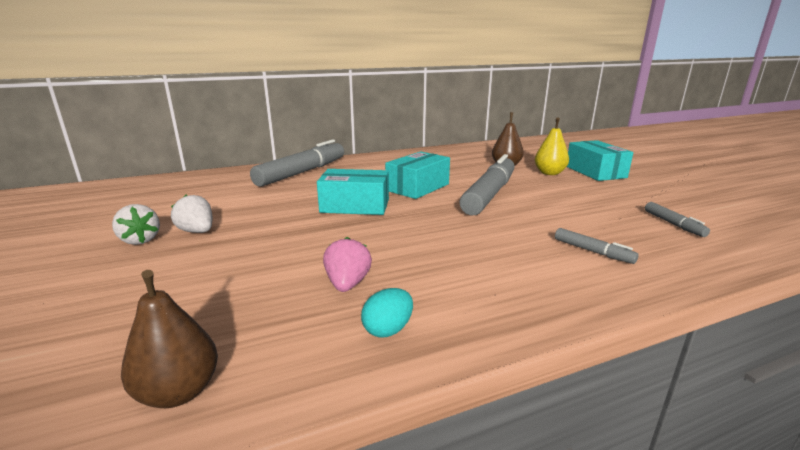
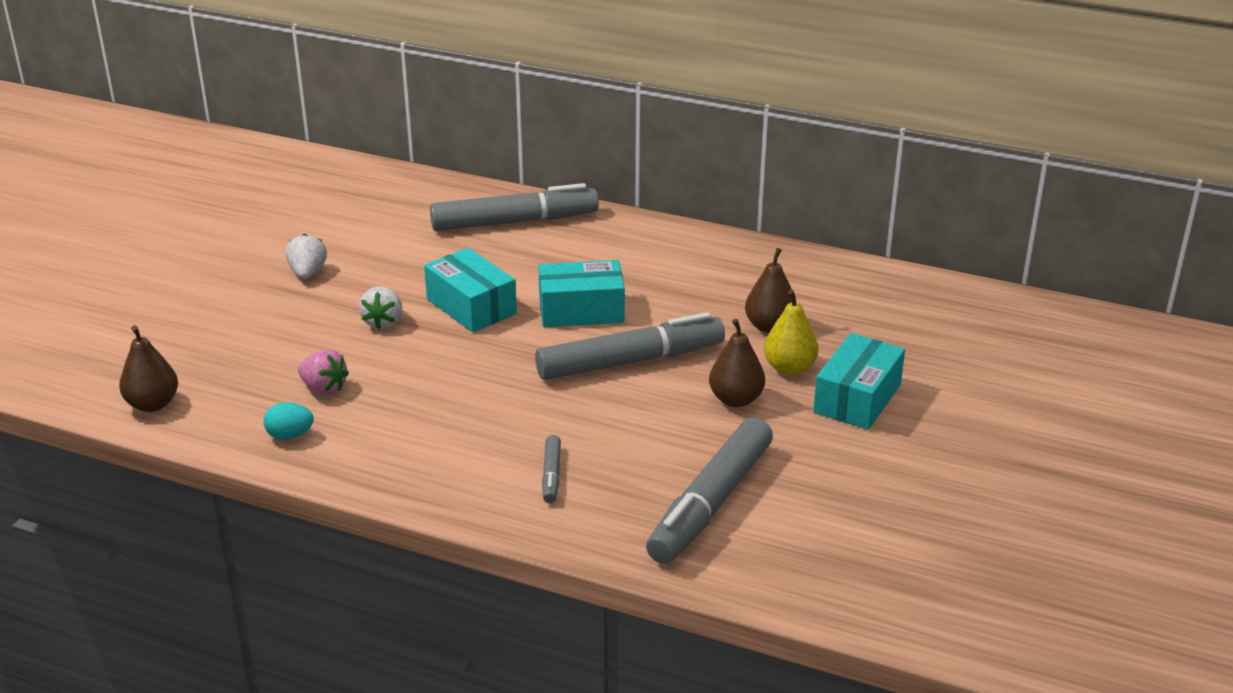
camera: 45 degrees right, 10 degrees up
white strawberry [112,204,160,245] -> white strawberry moved to [359,286,402,329]
pink strawberry [323,237,372,292] -> pink strawberry turned 75 degrees clockwise [298,349,349,395]
grey marker [645,202,710,237] -> grey marker [646,417,773,564], size x2.28
none -> brown pear [709,319,765,407]

